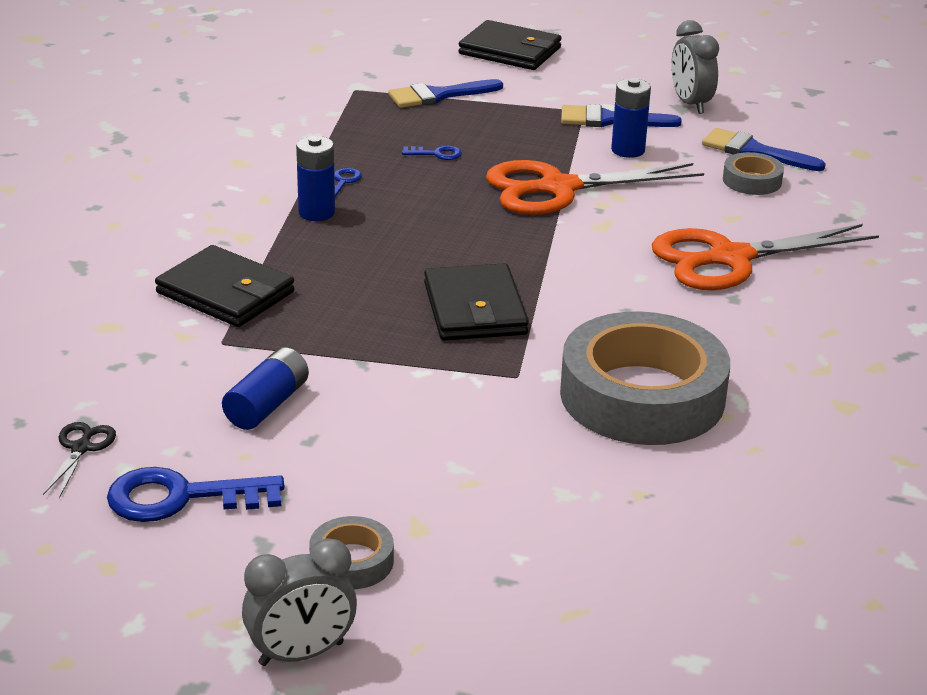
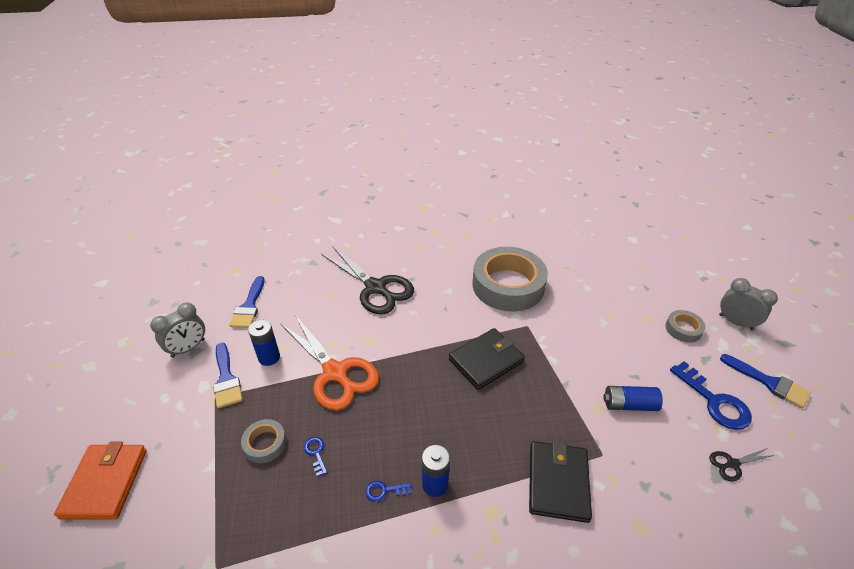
camera: 115 degrees left, 10 degrees up
blue brush [388,79,503,108] -> blue brush moved to [720,354,811,408]
black wallet [458,20,562,70] -> orange wallet [54,442,147,520]
orange scissors [652,224,879,290] -> black scissors [321,246,414,314]
grey tape [723,152,784,195] -> grey tape moved to [241,419,287,463]

